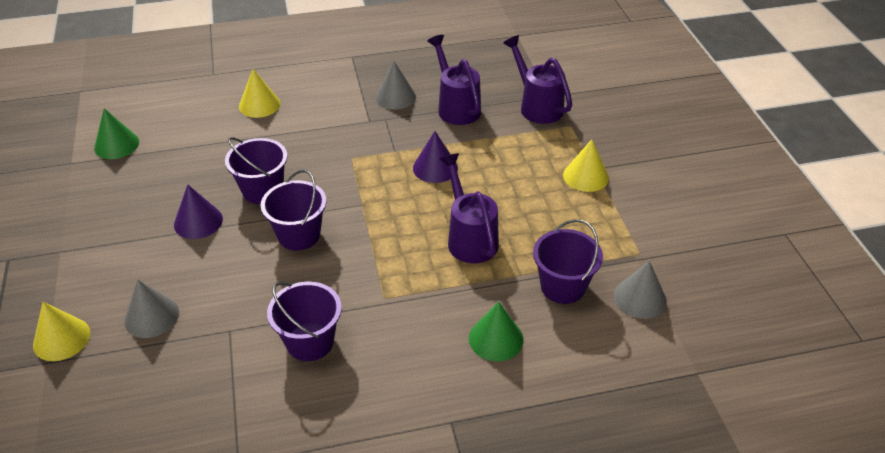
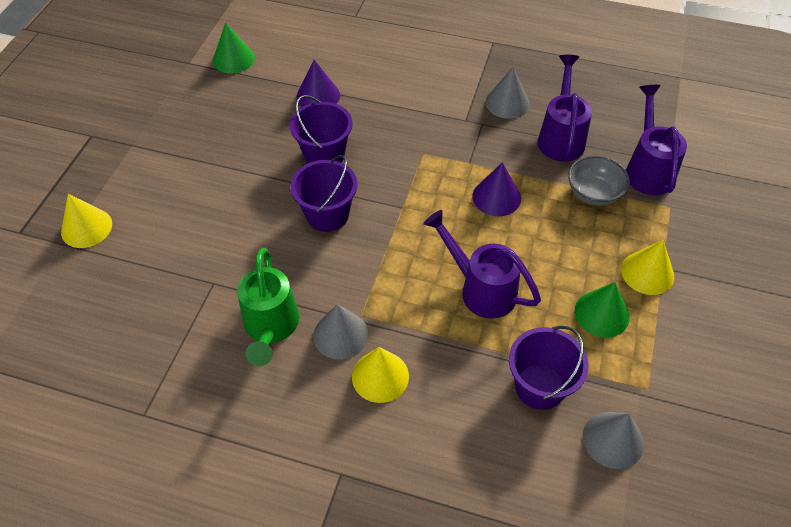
camera: 30 degrees right, 10 degrees up
grey cone [124,279,179,338] -> grey cone moved to [313,304,369,360]
purple cone [174,185,223,239] -> purple cone moved to [297,60,340,107]
yellow cone [239,69,281,118] -> yellow cone moved to [352,347,409,403]
purple bucket [267,282,342,361] -> green watering can [237,248,299,366]
purple watering can [439,153,499,263] -> purple watering can turned 60 degrees counterclockwise [423,210,541,319]
green cone [469,302,524,361] -> green cone moved to [575,282,629,338]
none -> grey bowl [568,155,630,206]

